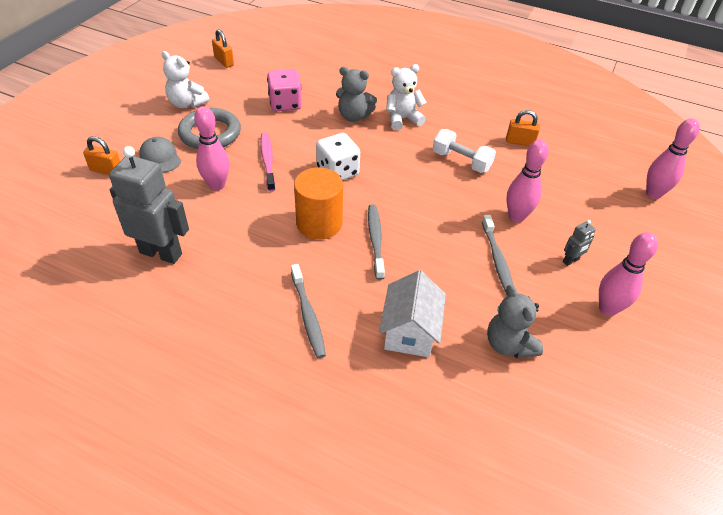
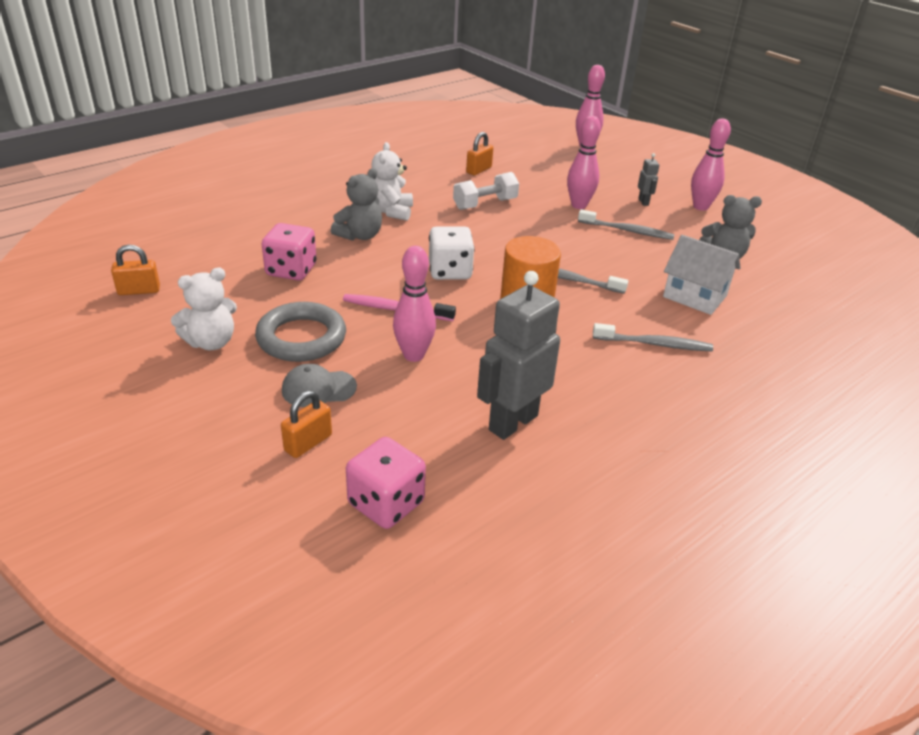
camera: 65 degrees left, 10 degrees down
none -> pink dice [346,437,426,529]

